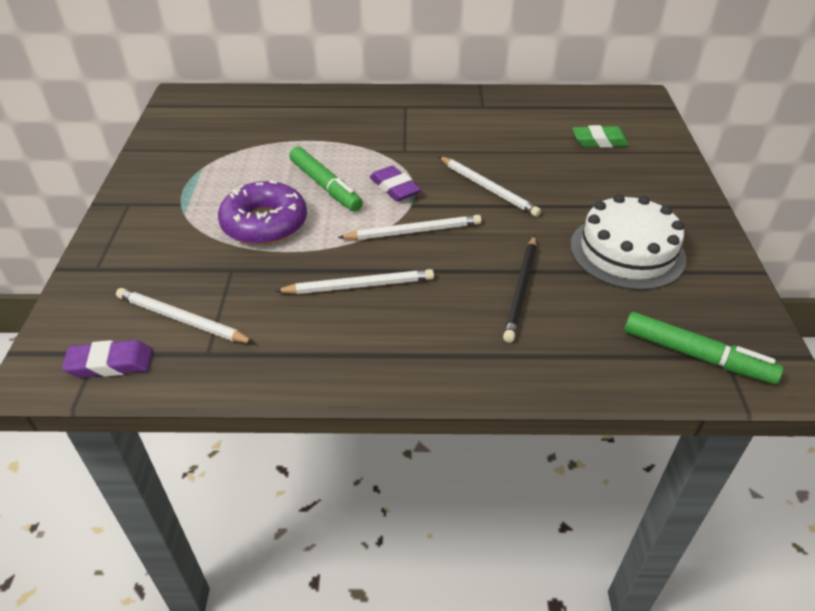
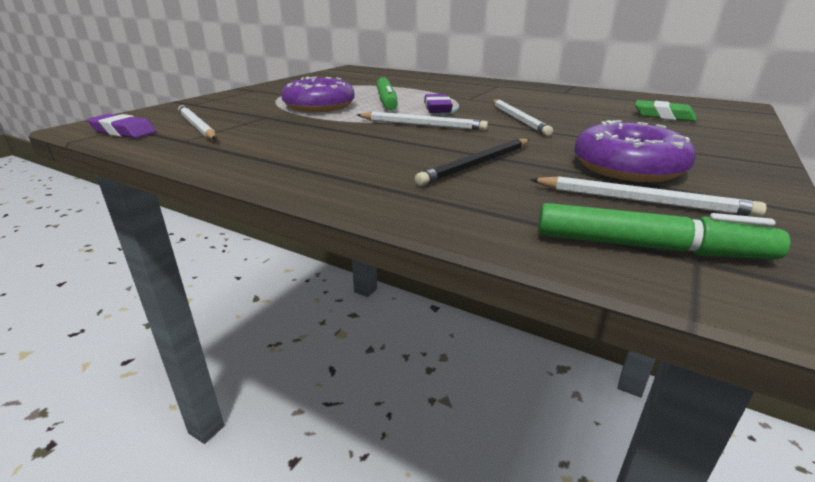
camera: 30 degrees right, 15 degrees down
white pencil [275,269,434,294] -> white pencil moved to [530,176,767,217]
white cake [570,194,686,290] -> purple donut [574,120,696,182]
green marker [624,312,783,384] -> green marker turned 45 degrees counterclockwise [538,203,791,259]

